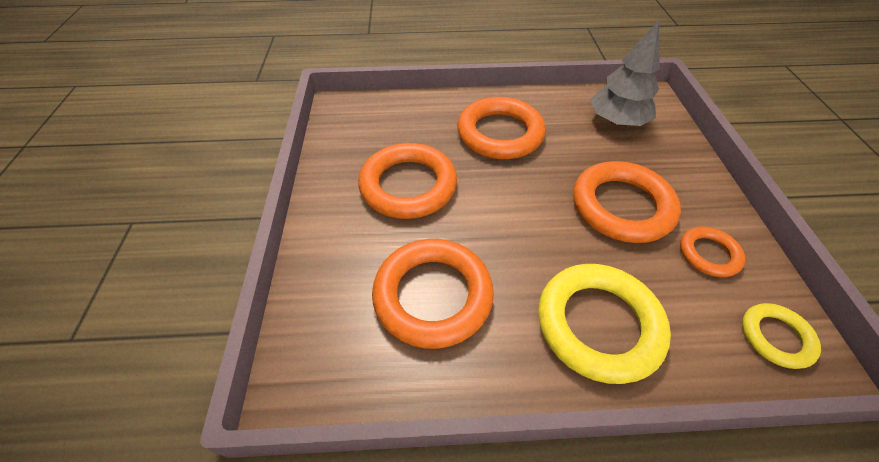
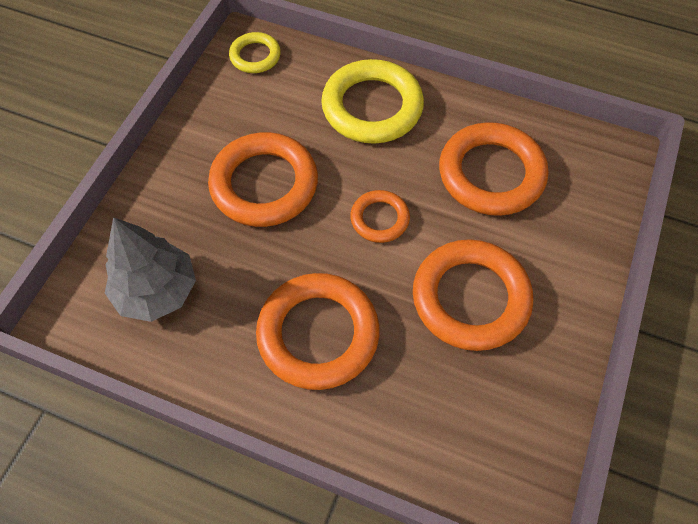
camera: 155 degrees left, 10 degrees up
orange ring [680,227,745,277] -> orange ring moved to [350,190,410,243]

